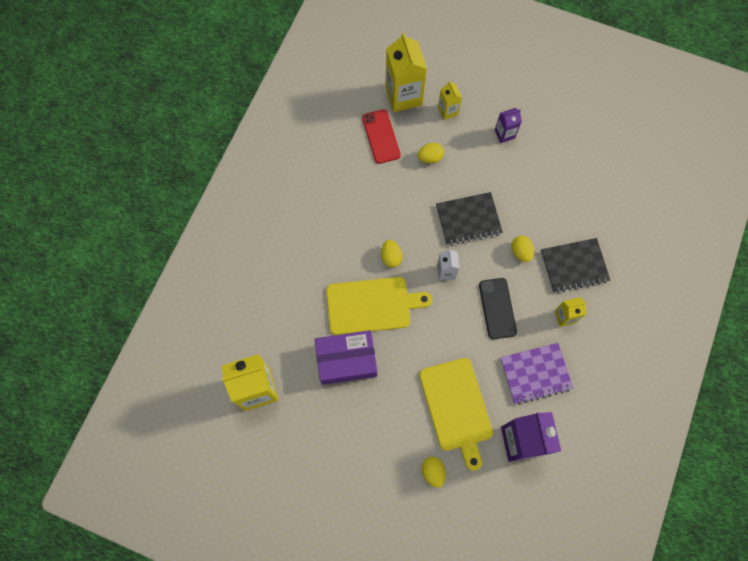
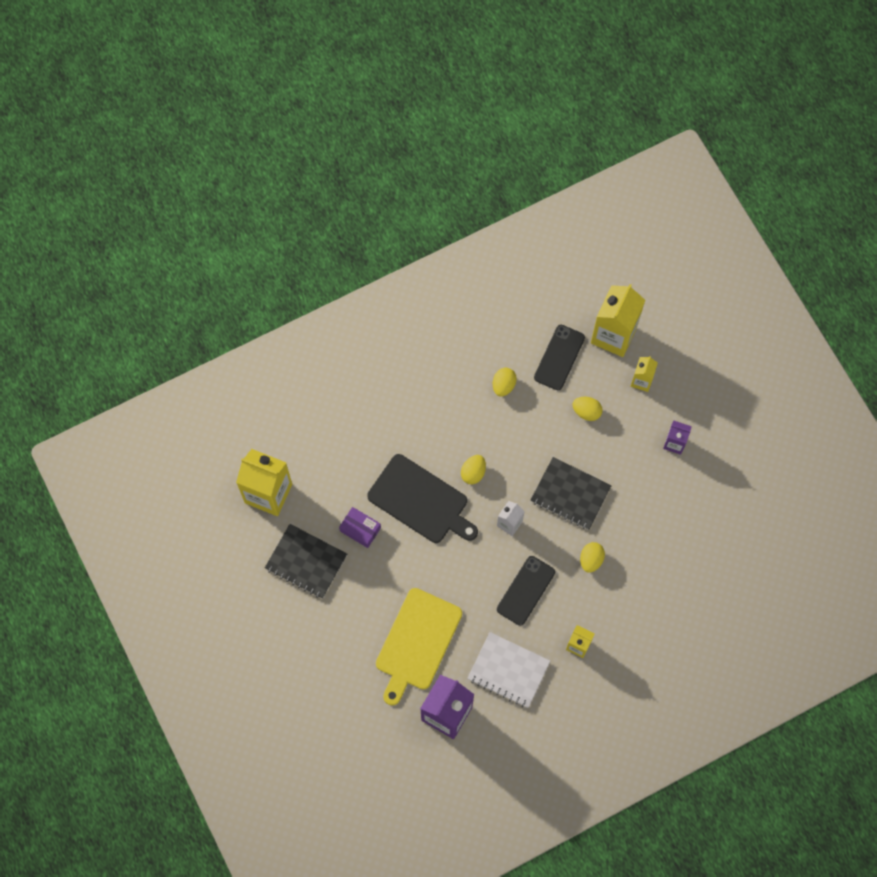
camera: 40 degrees right, 0 degrees up
purple box [315,330,377,385] -> purple box [339,507,381,548], size x0.55
yellow cutting board [326,277,432,335] -> black cutting board [367,454,478,543]
red phone [362,109,401,164] -> black phone [534,325,585,390]
yellow egg [422,457,446,488] -> yellow egg moved to [493,368,517,396]
purple notebook [500,343,573,404] -> white notebook [467,632,550,708]
black notebook [541,238,610,293] -> black notebook moved to [265,524,347,599]

